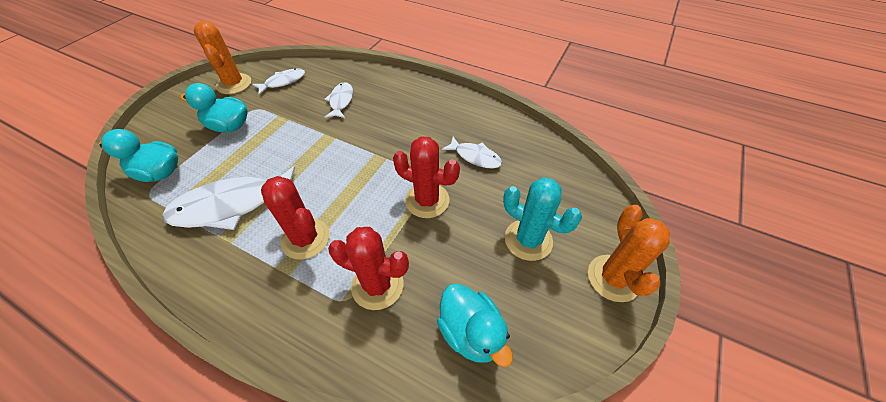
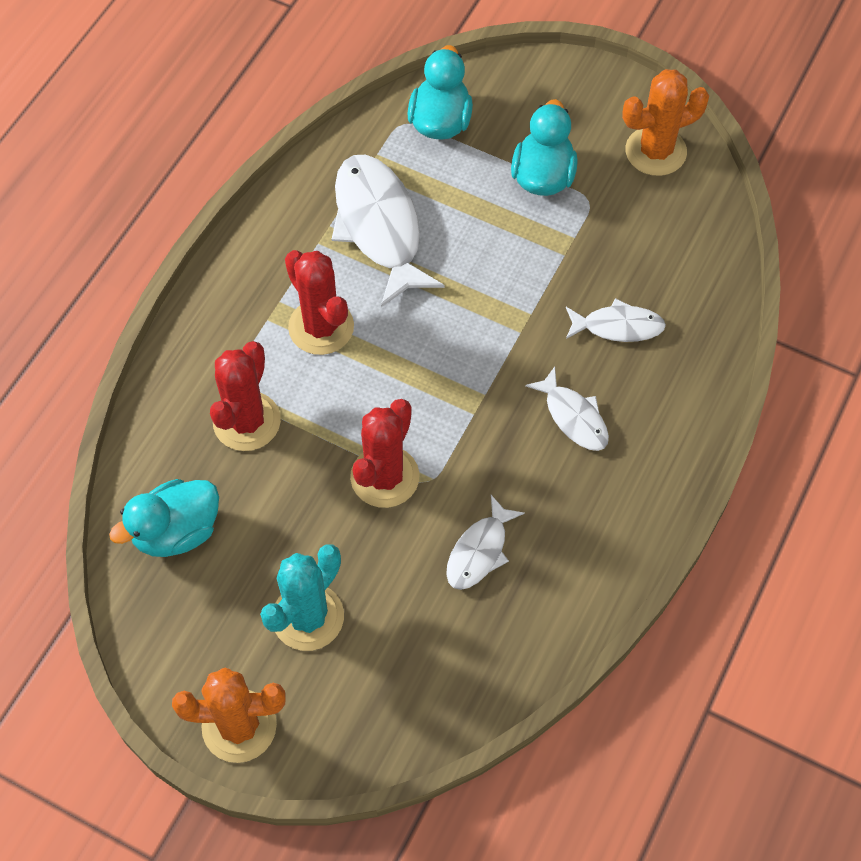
camera: 90 degrees right, 10 degrees up
white fish [252,68,305,95] -> white fish moved to [525,367,609,451]
red cactus [261,176,330,260] -> red cactus turned 75 degrees counterclockwise [285,250,354,355]

